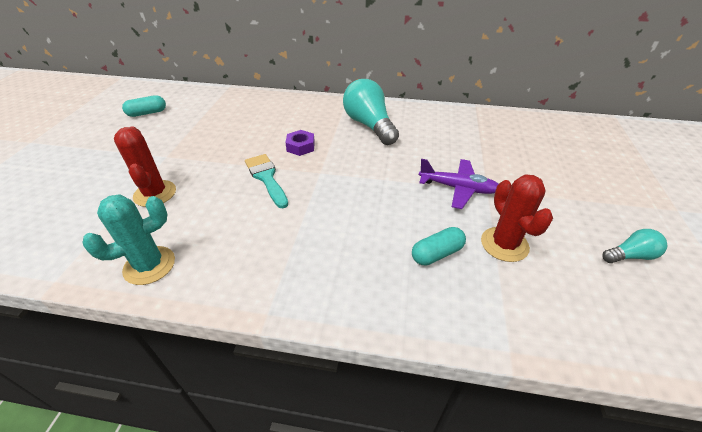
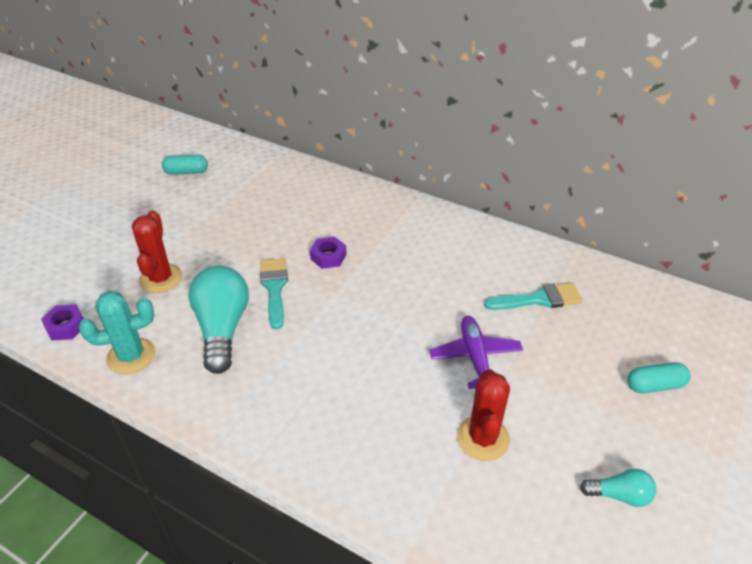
camera: 20 degrees right, 0 degrees up
turquoise light bulb [343,79,399,145] -> turquoise light bulb moved to [189,266,249,374]
turquoise capsule [412,227,466,266] -> turquoise capsule moved to [628,362,690,393]
purple plane [419,159,498,209] -> purple plane turned 135 degrees counterclockwise [429,316,523,389]
none -> purple nut [41,304,84,341]
none -> turquoise brush [484,283,582,310]

